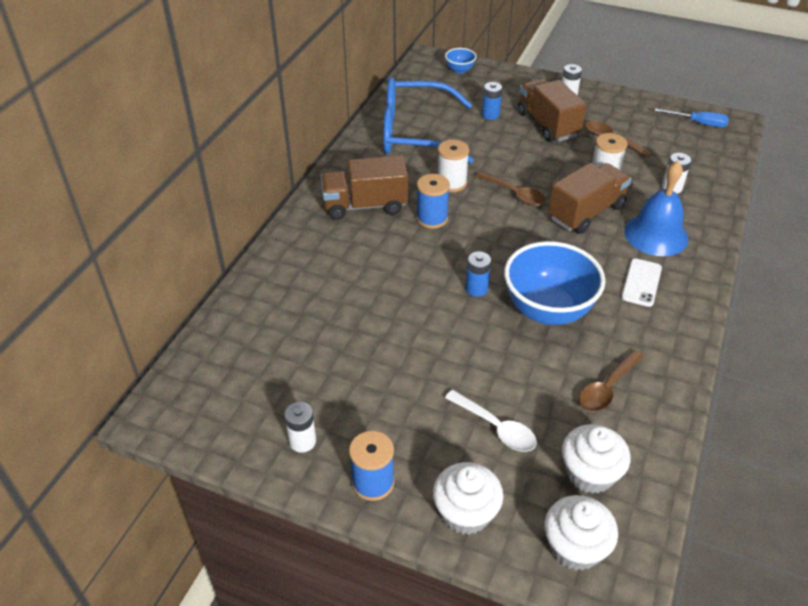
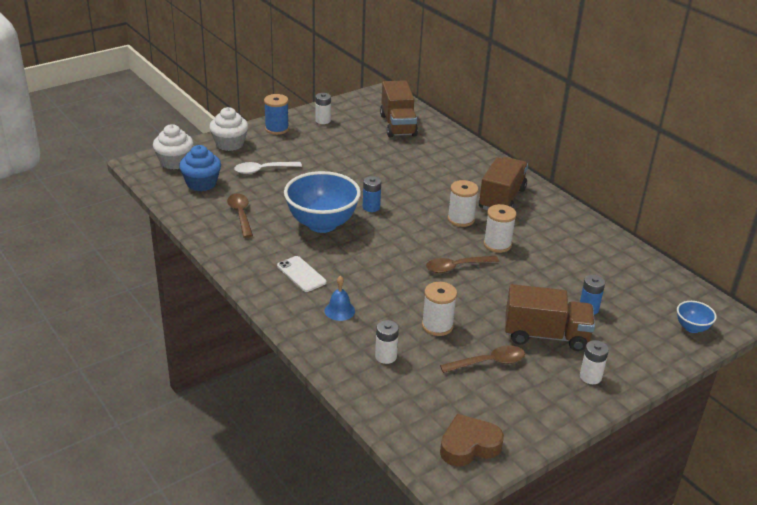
camera: 120 degrees right, 10 degrees down
blue glasses [383,77,474,163] -> none
blue spool [416,174,450,229] -> white spool [448,180,479,227]
brown truck [548,163,631,234] -> brown truck moved to [380,80,418,138]
white cupcake [562,424,630,494] -> blue cupcake [179,145,221,191]
blue bell [624,161,689,256] -> blue bell [325,276,355,321], size x0.51
blue screwdriver [655,108,729,127] -> brown heart [440,414,504,467]

